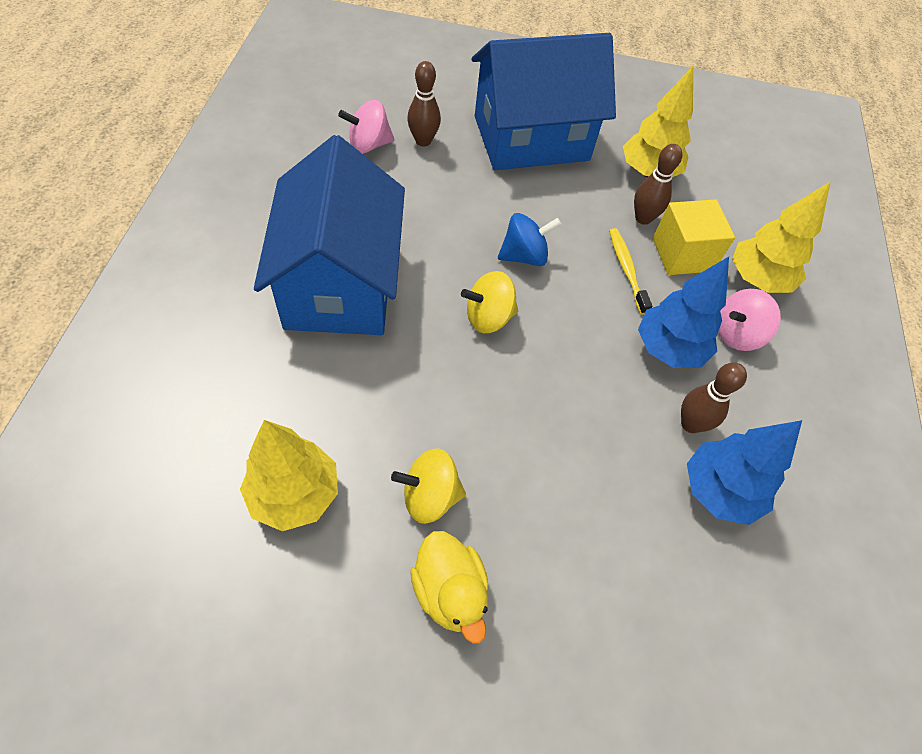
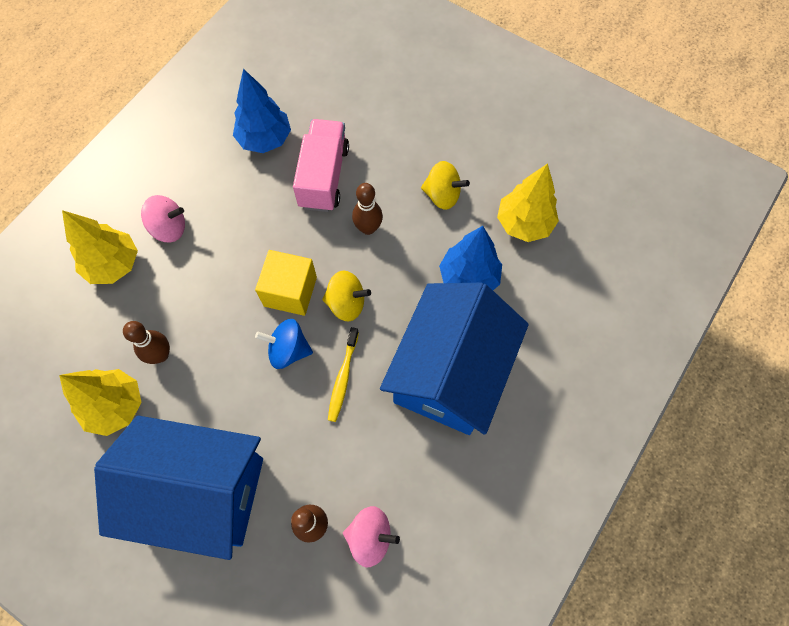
camera: 150 degrees left, 10 degrees up
yellow duck [410,531,489,643] -> none
yellow toothbrush [609,228,652,315] -> yellow toothbrush moved to [328,327,359,422]
blue tree [638,257,729,368] -> blue tree moved to [439,226,502,290]
yellow cube [653,199,735,275] -> yellow cube moved to [255,250,317,316]
brown bowling pin [681,362,747,433] -> brown bowling pin moved to [352,183,383,235]
none -> pink truck [293,119,349,212]

